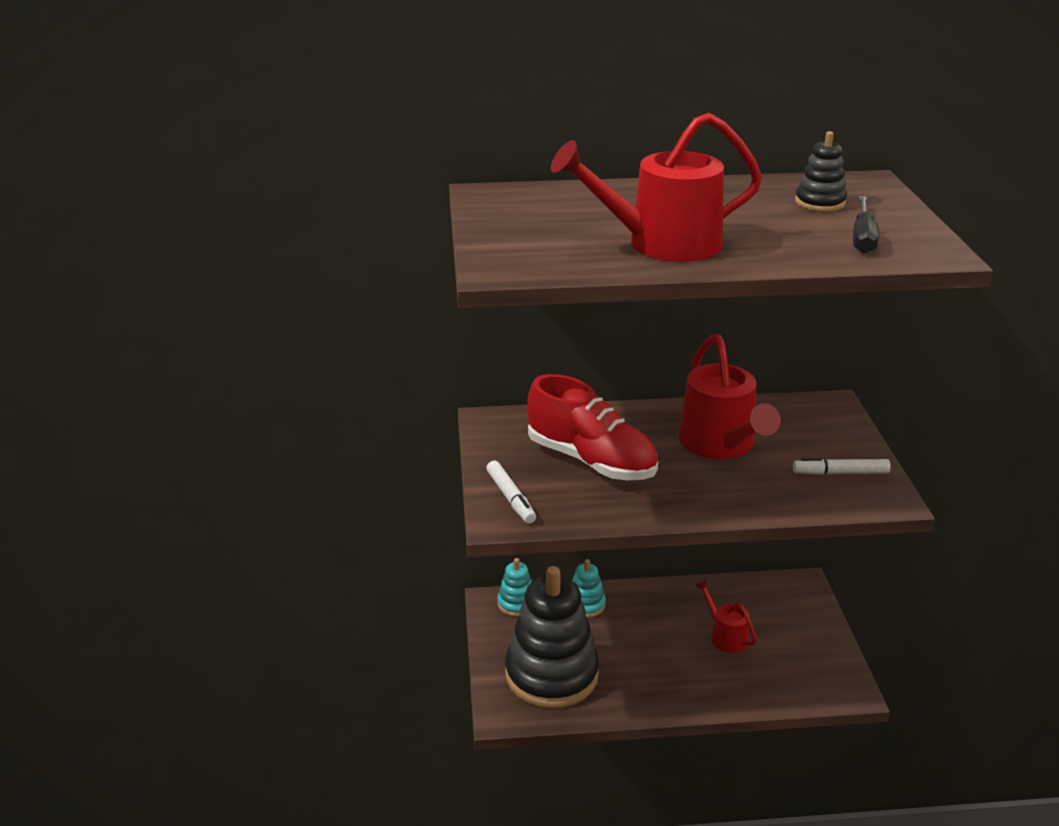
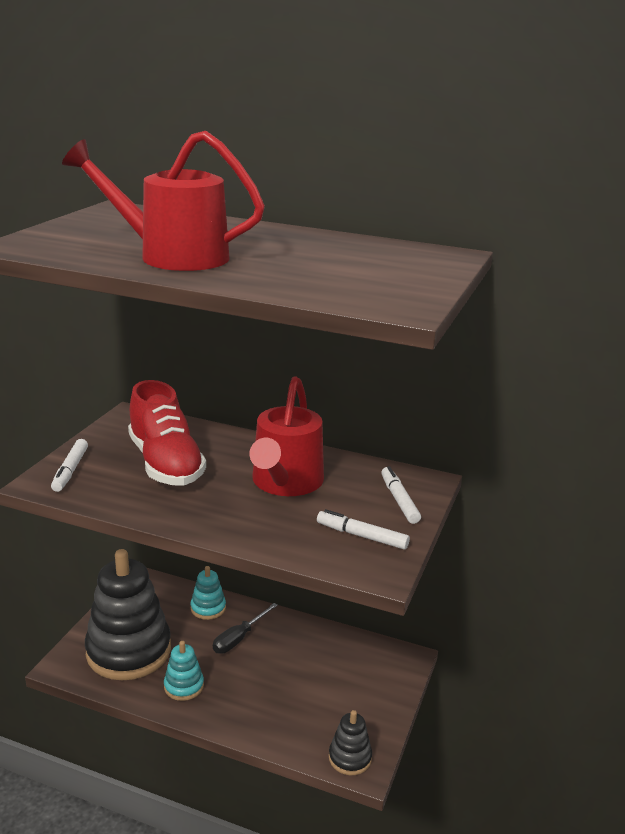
camera: 25 degrees right, 5 degrees down
turquoise stacking toy [497,558,532,617] -> turquoise stacking toy moved to [164,641,204,701]
red watering can [695,580,757,653] -> none
black stacking toy [795,131,847,212] -> black stacking toy moved to [329,710,372,775]
black screwdriver [853,196,879,253] -> black screwdriver moved to [213,603,278,654]
none -> white marker [381,466,421,524]

